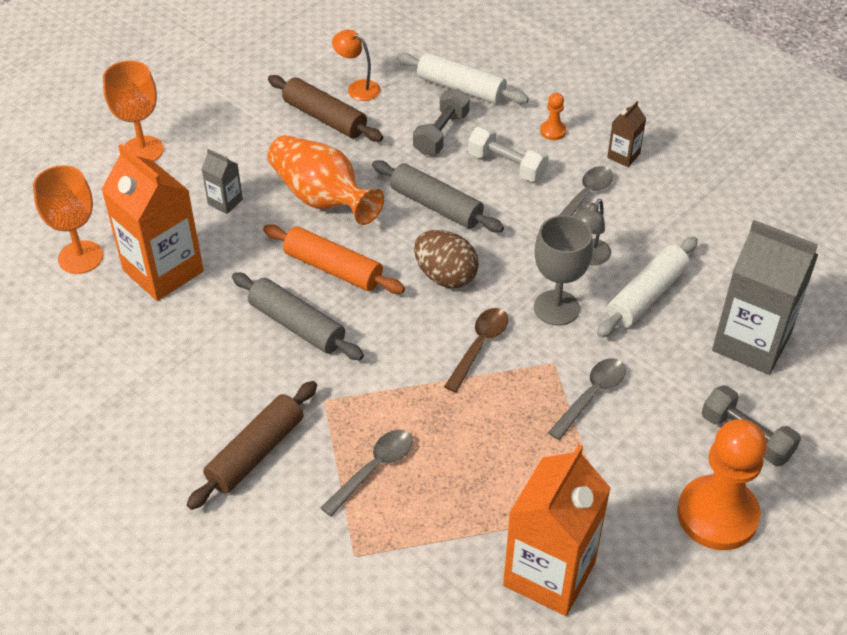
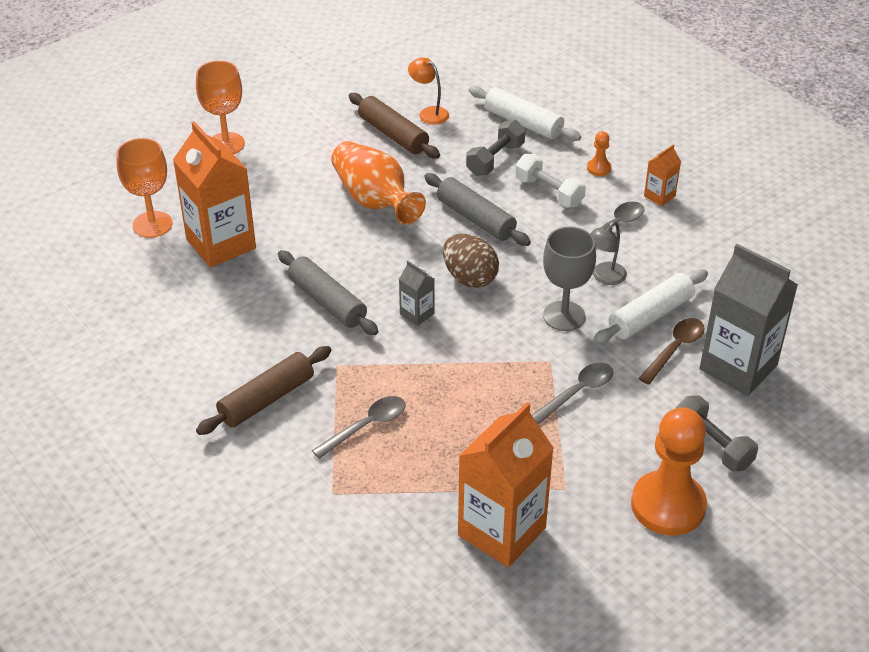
camera: 10 degrees right, 5 degrees down
grey carton [201,149,243,214] -> grey carton moved to [399,261,435,326]
orange rolling pin [263,225,405,294] -> none
brown spoon [444,308,508,392] -> brown spoon moved to [638,318,705,385]
brown carton [607,101,646,167] -> orange carton [644,144,681,206]

